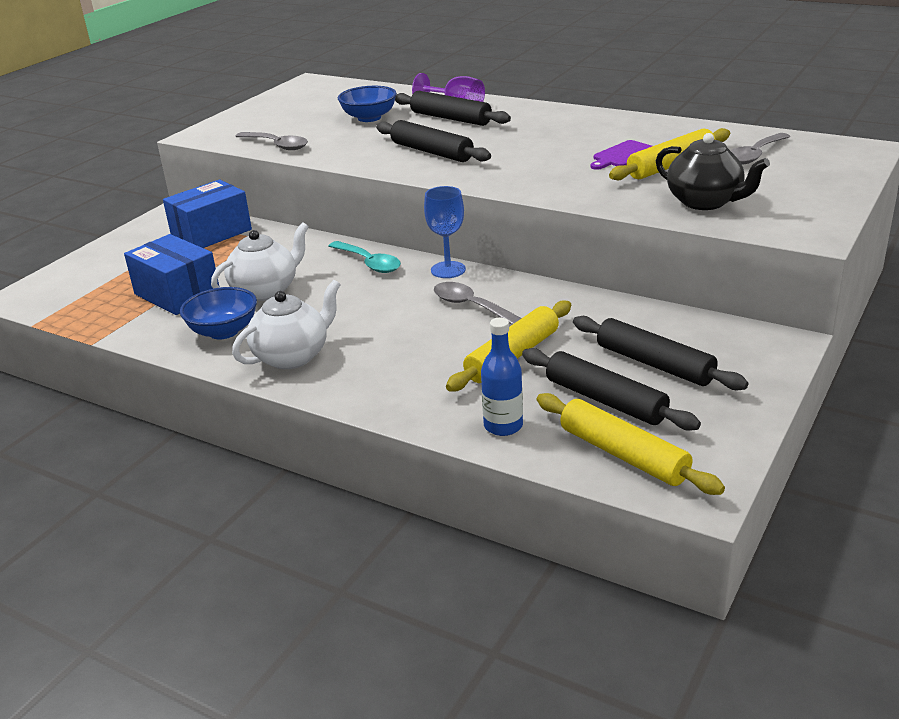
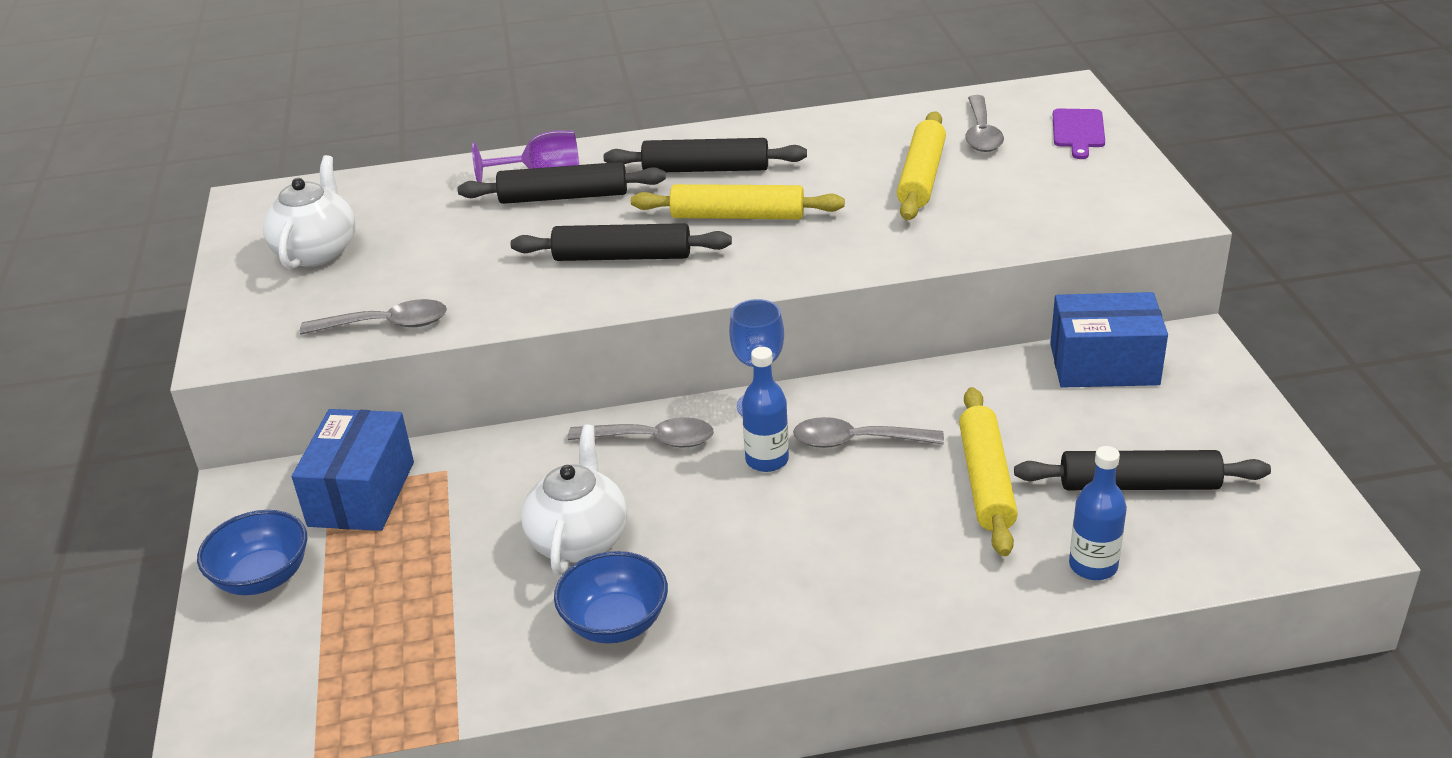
camera: 40 degrees left, 5 degrees up
blue box [124,234,219,315] -> blue box moved to [1050,292,1168,388]
white teapot [232,280,341,369] -> white teapot moved to [263,155,355,269]
turquoise spoon [329,241,401,273] -> grey spoon [568,417,714,448]
blue bowl [338,86,397,122] -> blue bowl moved to [197,510,307,595]
yellow rolling pin [537,393,725,495] -> yellow rolling pin moved to [631,184,845,219]
black rolling pin [573,316,748,390] -> black rolling pin moved to [604,138,807,172]
purple cutting board [590,140,652,170] -> purple cutting board moved to [1053,109,1105,159]
black teapot [656,133,770,210] -> none
none -> blue bottle [742,347,789,472]

